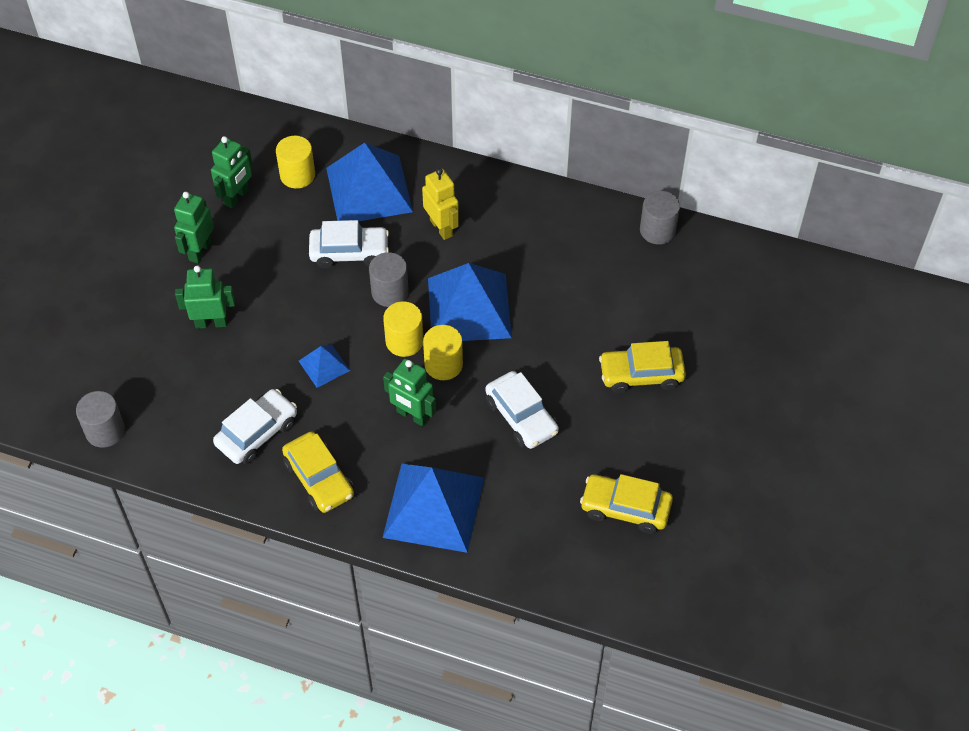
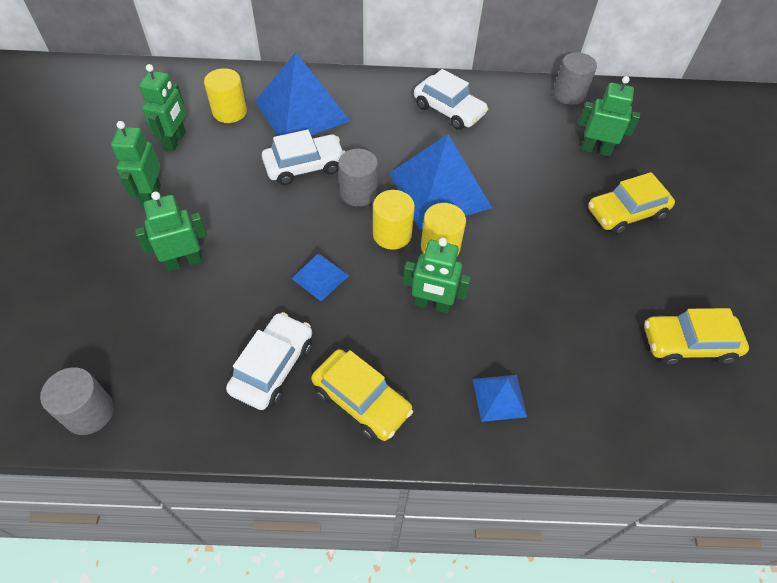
camera: 20 degrees left, 0 degrees up
blue pyramid [383,464,484,553] -> blue pyramid [473,375,527,422], size x0.47
yellow robot [422,168,459,240] -> none
white car [485,371,559,449] -> white car moved to [414,69,488,130]
none -> green robot [578,76,640,157]

